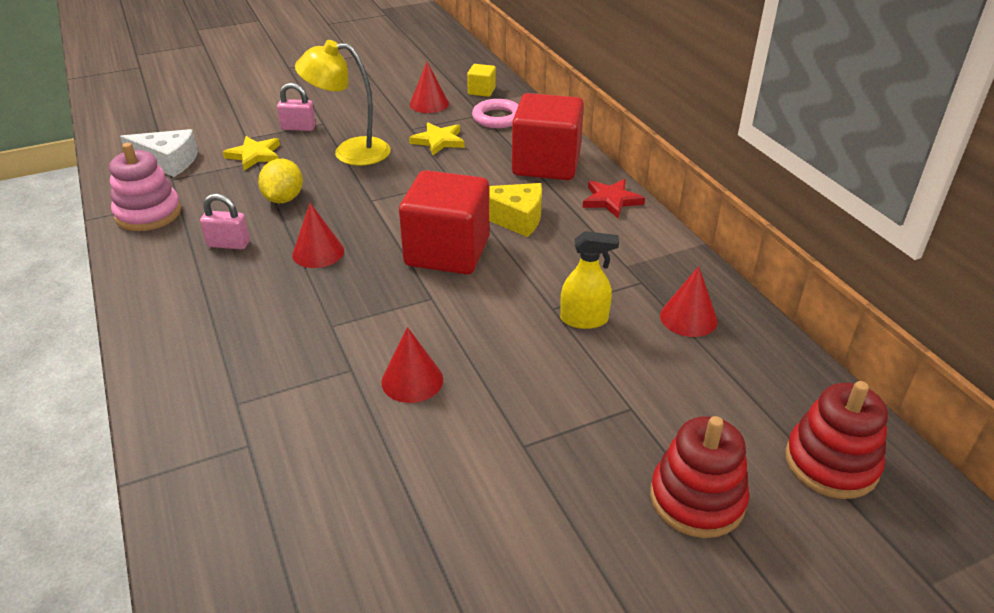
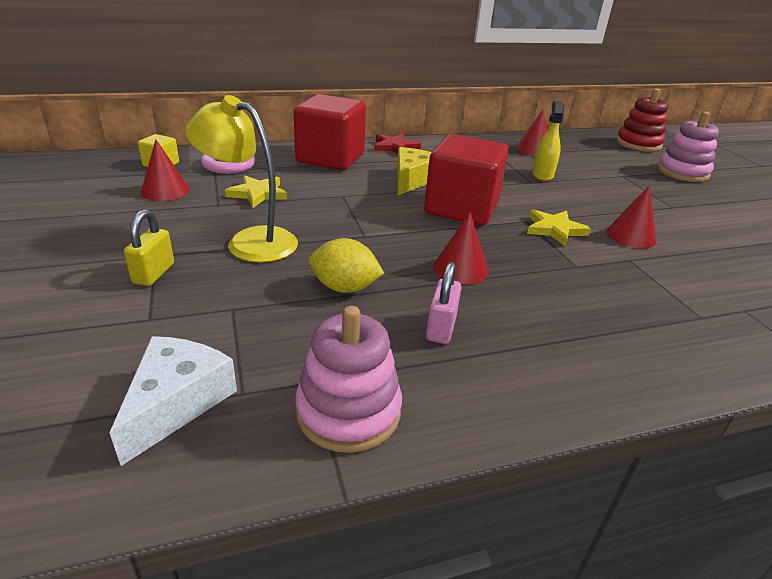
camera: 85 degrees left, 5 degrees down
yellow star [223,136,280,170] -> yellow star moved to [527,209,591,247]
pink padlock [277,83,316,131] -> yellow padlock [124,209,174,286]
yellow lamp [295,40,390,166] -> yellow lamp turned 105 degrees clockwise [185,95,298,263]
red stacking toy [650,416,749,538] -> pink stacking toy [657,111,719,182]

